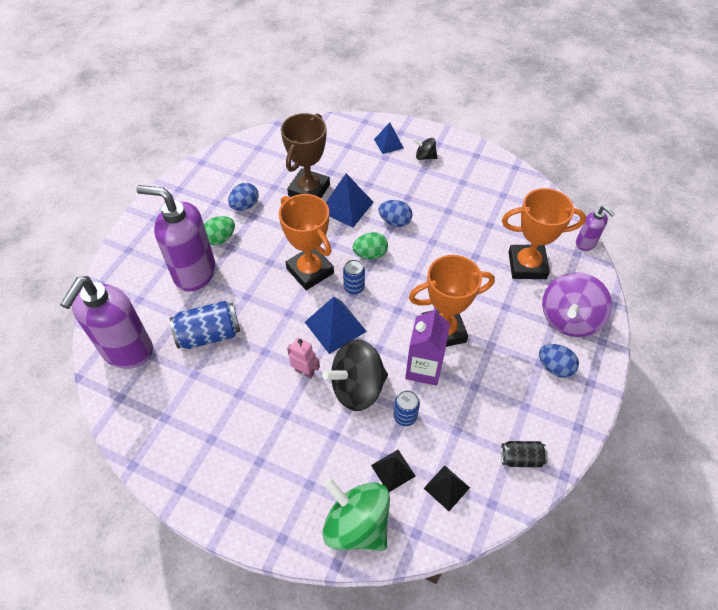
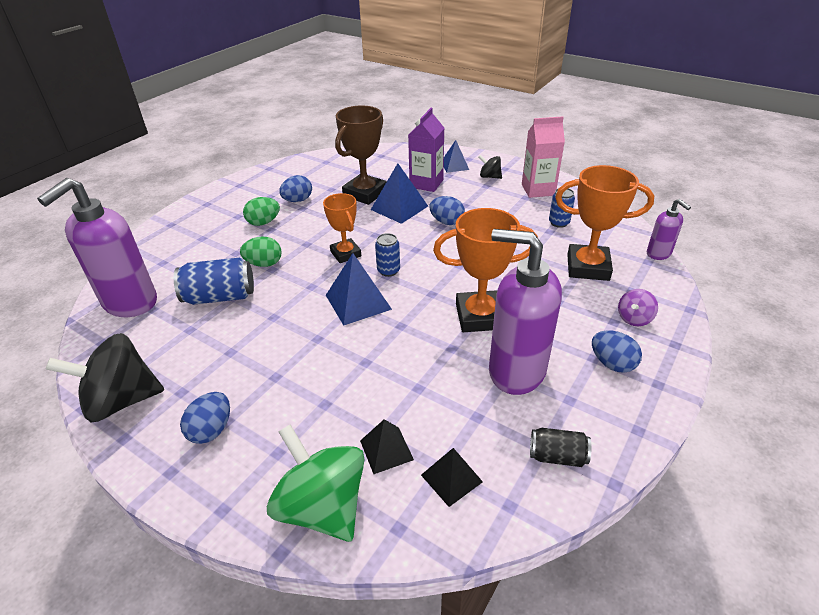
camera: 10 degrees right, 15 degrees down
purple soap dispenser [136,185,216,292] -> purple soap dispenser moved to [489,229,562,395]
orange trophy [279,194,334,290] -> orange trophy [323,193,361,263], size x0.64
pink robot [287,338,320,379] -> none
black spinning top [322,339,388,411] -> black spinning top moved to [46,333,164,422]
green egg [353,232,388,260] -> green egg moved to [240,237,282,267]
blue can [393,390,420,426] -> blue can moved to [549,188,575,228]
purple carton [405,307,450,386] -> purple carton moved to [408,108,444,192]
purple spinning top [542,272,612,337] -> purple spinning top [618,289,658,326], size x0.48
none -> blue egg [180,392,230,444]
none -> pink carton [522,116,565,198]

